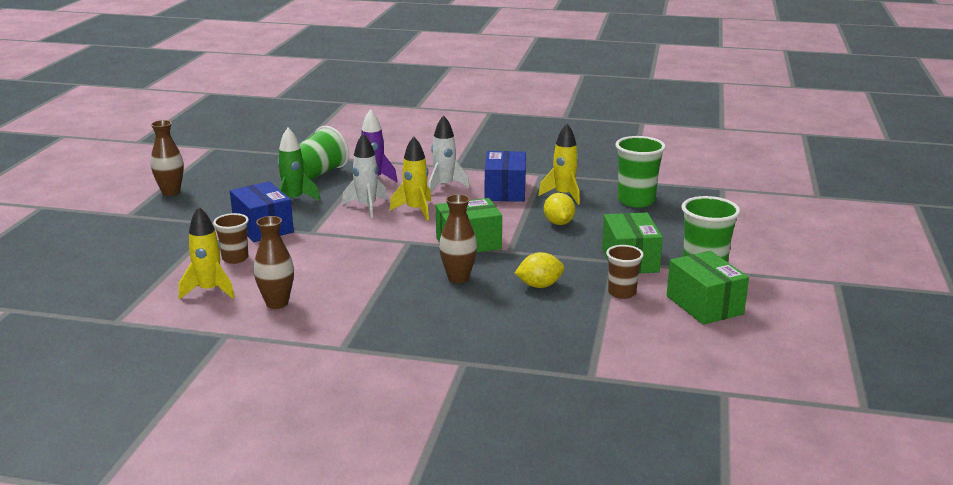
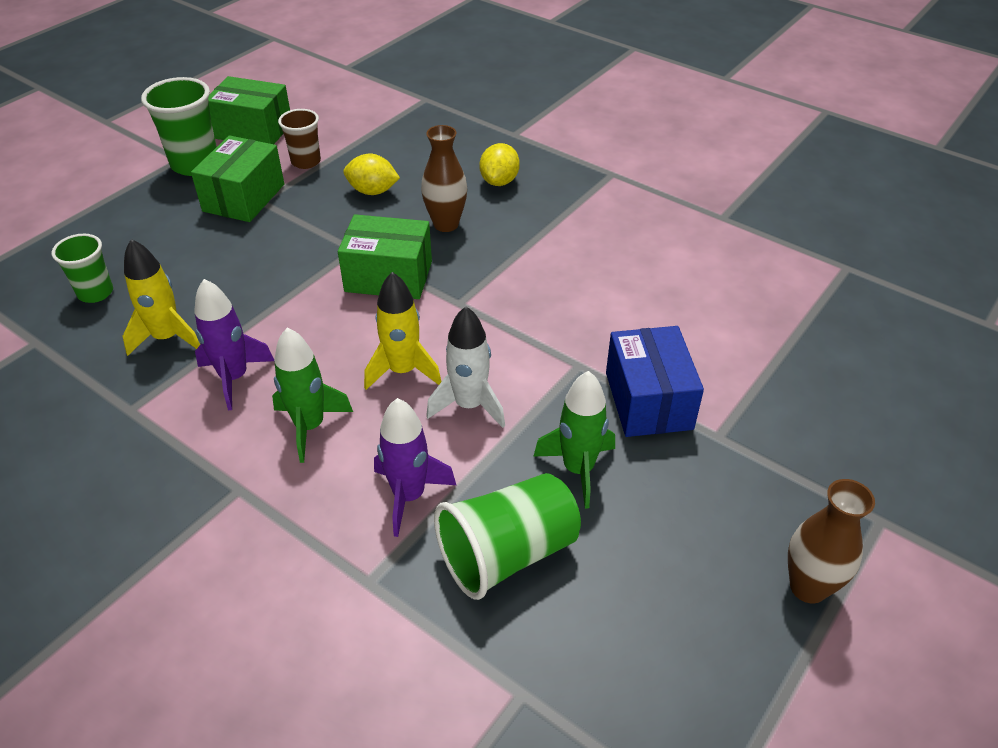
camera: 155 degrees left, 20 degrees up
yellow rocket [179,207,235,299] -> none
brown cup [213,213,249,264] -> none
brown vase [254,216,294,309] -> none
white rocket [429,115,470,193] -> green rocket [272,328,353,463]
blue box [485,151,526,202] -> purple rocket [194,279,274,410]
yellow lemon [544,193,575,225] -> yellow lemon moved to [479,143,520,186]
green cup [615,136,666,208] -> green cup [52,234,113,303], size x0.62
green box [667,251,749,325] -> green box turned 75 degrees counterclockwise [208,76,290,144]

